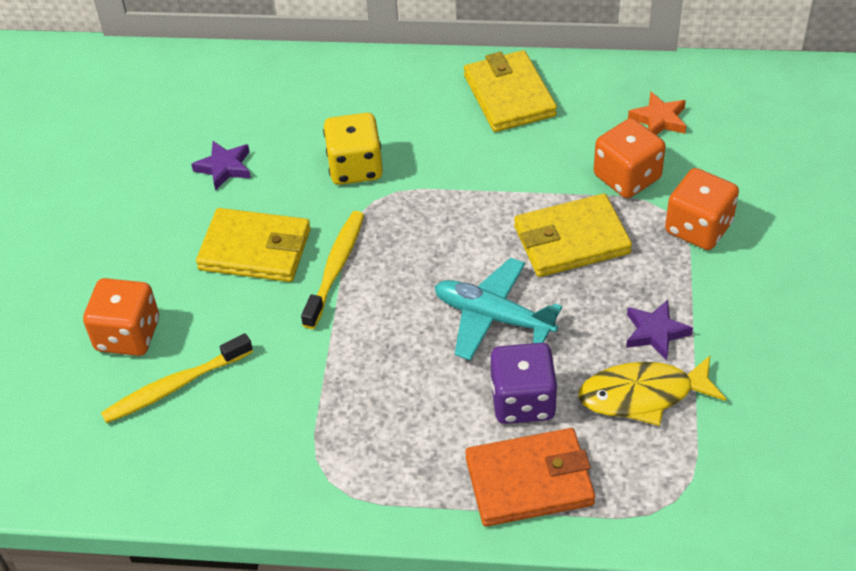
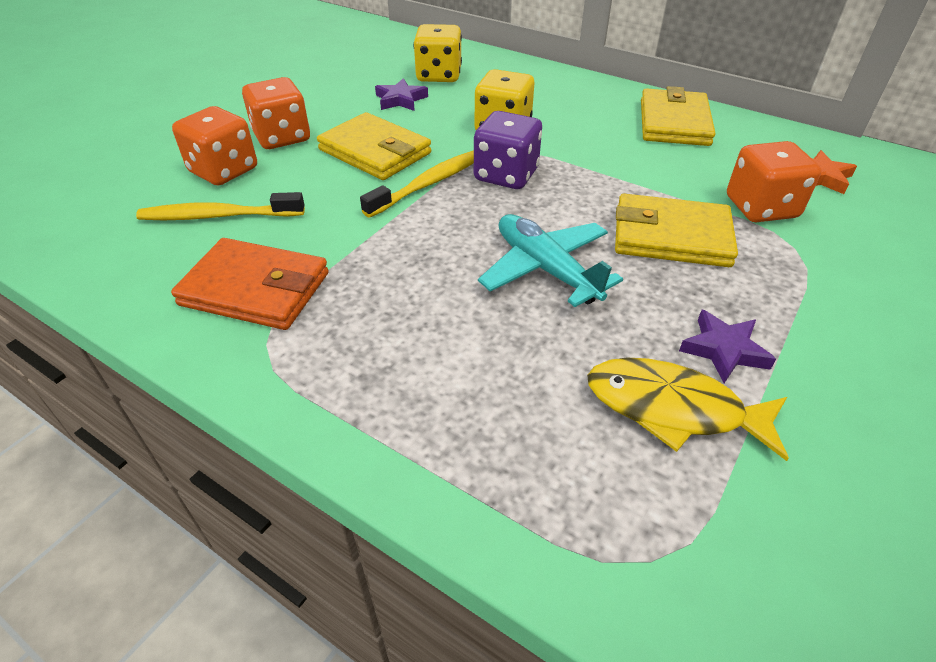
camera: 25 degrees right, 5 degrees down
orange wallet [465,428,595,526] -> orange wallet moved to [171,238,329,330]
purple dice [490,343,557,424] -> purple dice moved to [474,111,542,189]
orange dice [665,168,739,250] -> orange dice moved to [242,77,310,149]
none -> yellow dice [414,24,462,82]

